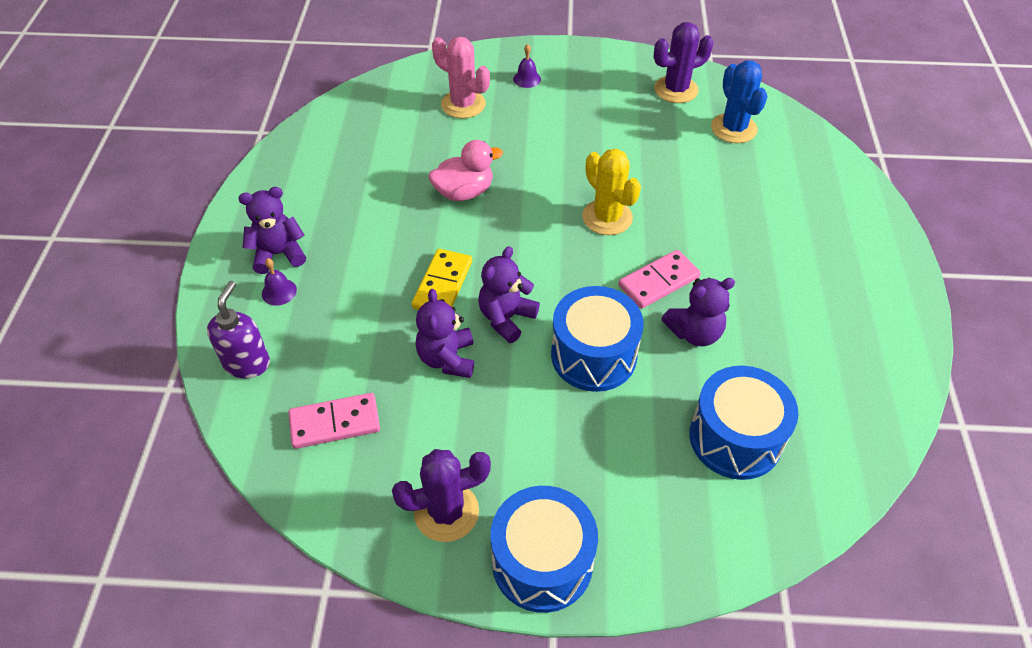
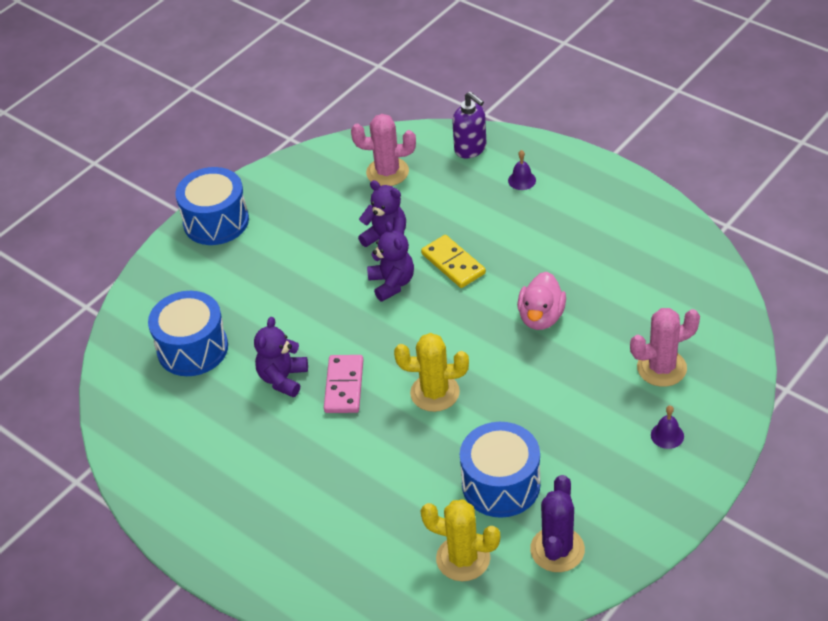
camera: 130 degrees right, 5 degrees down
purple teddy bear [238,187,306,274] -> none
pink domino [288,393,380,449] -> pink cactus [351,114,416,186]
purple cactus [392,449,491,542] -> none
blue drum [551,286,644,392] -> blue drum moved to [460,422,540,518]
blue cactus [711,60,767,143] -> yellow cactus [421,499,500,581]

